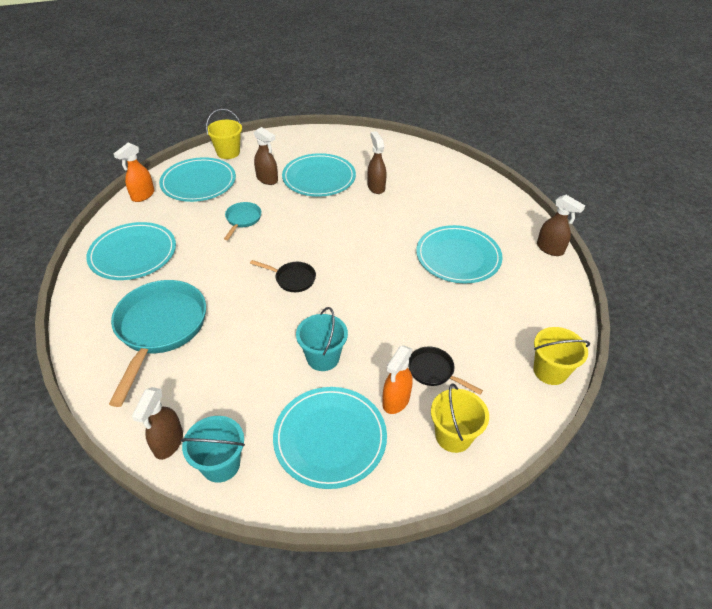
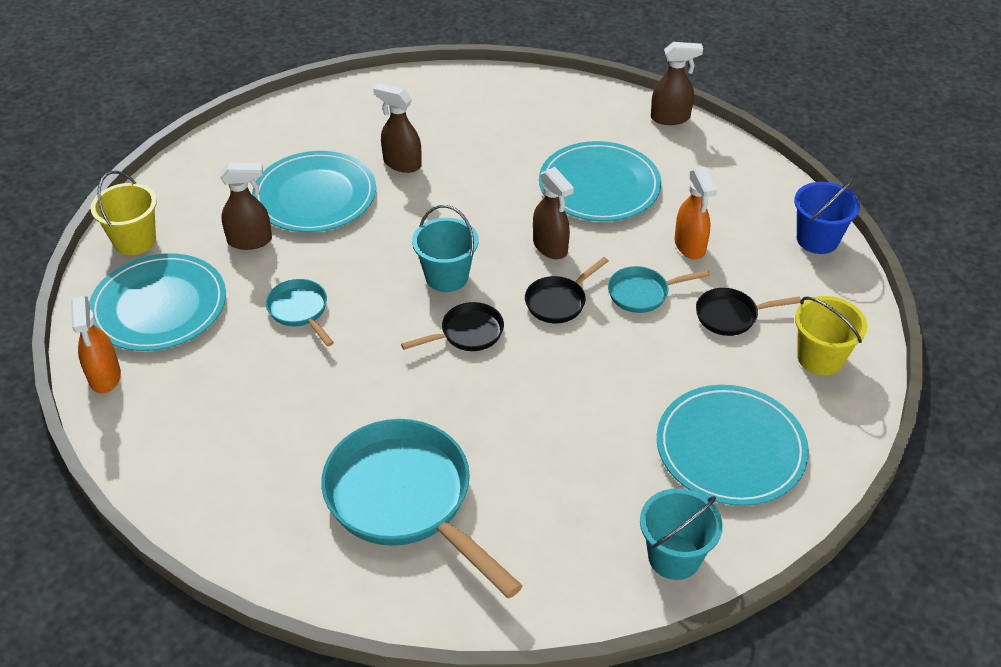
camera: 45 degrees left, 0 degrees up
turquoise plate [86,222,176,280] -> none
brown spray bottle [132,387,183,460] -> brown spray bottle moved to [533,167,574,259]
turquoise bucket [296,307,348,371] -> turquoise bucket moved to [412,205,478,292]
orange spray bottle [382,345,413,414] -> orange spray bottle moved to [675,166,717,259]
yellow bucket [534,327,590,385] -> blue bucket [794,178,860,254]
none -> black pan [525,257,609,323]
none -> turquoise pan [608,266,710,313]

